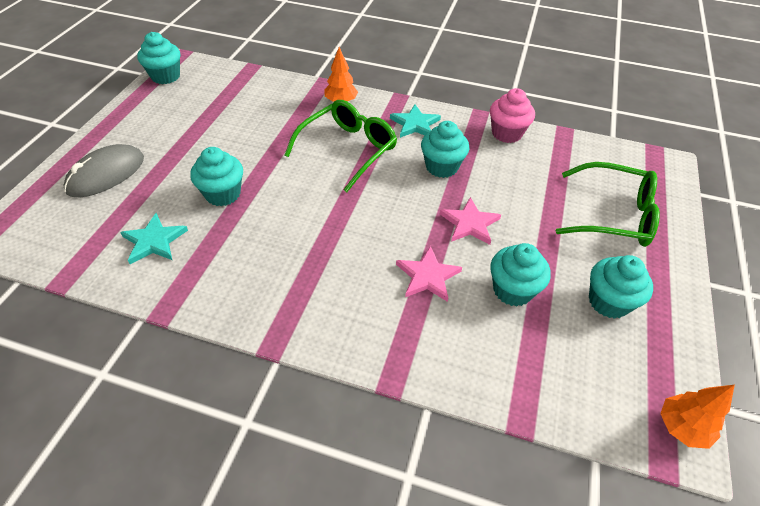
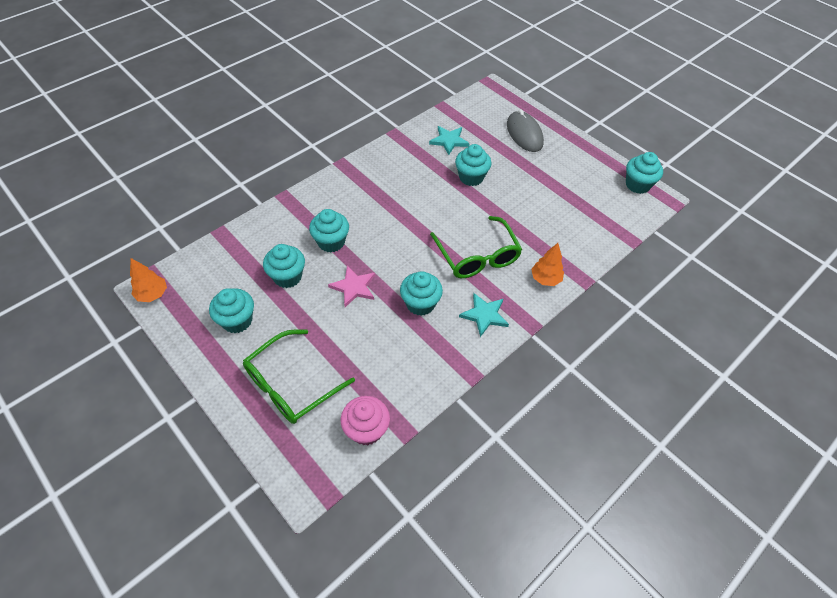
camera: 120 degrees right, 5 degrees up
pink star [396,246,462,302] -> turquoise cupcake [309,209,349,252]
pink cupcake [490,88,535,143] -> pink cupcake moved to [341,396,390,445]

